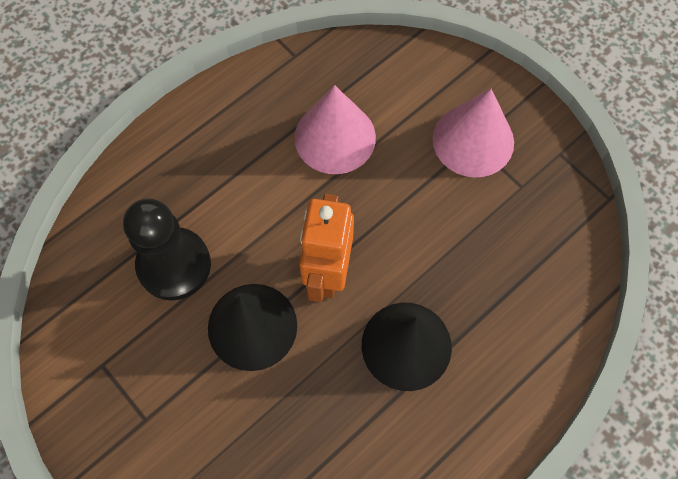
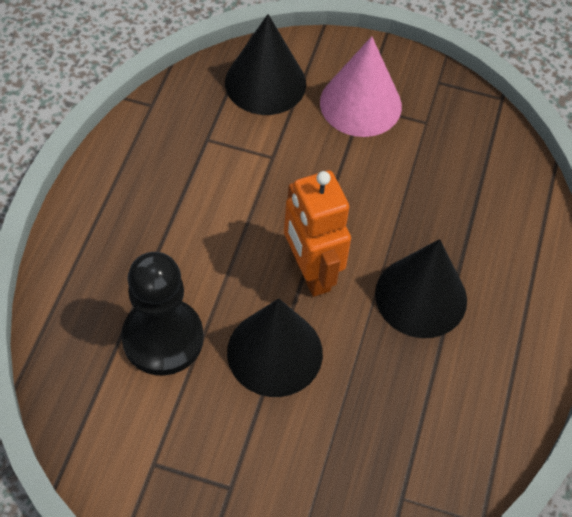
camera: 35 degrees left, 10 degrees down
pink cone [294,85,376,174] -> none
none -> black cone [225,14,306,115]

